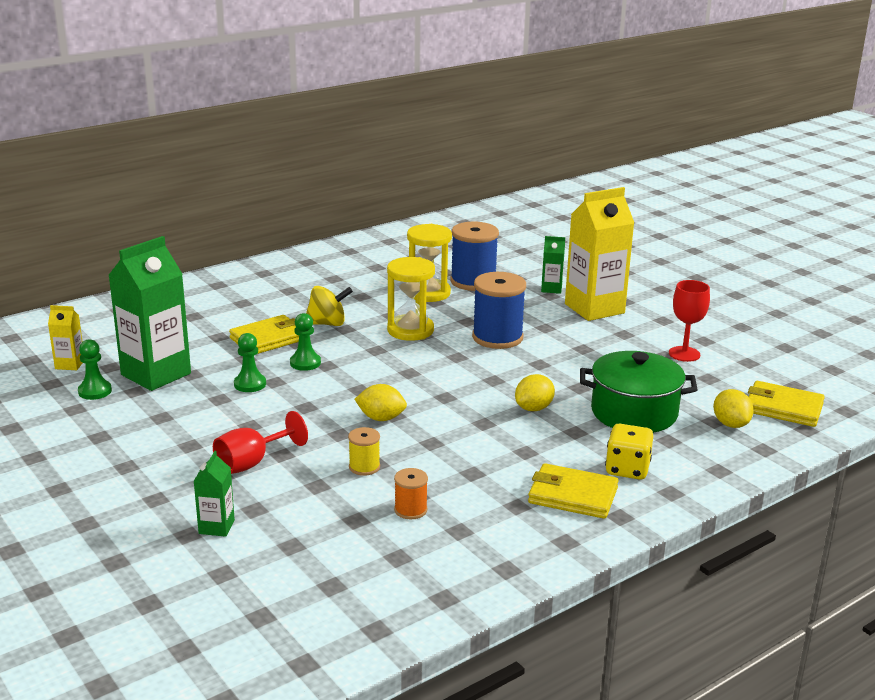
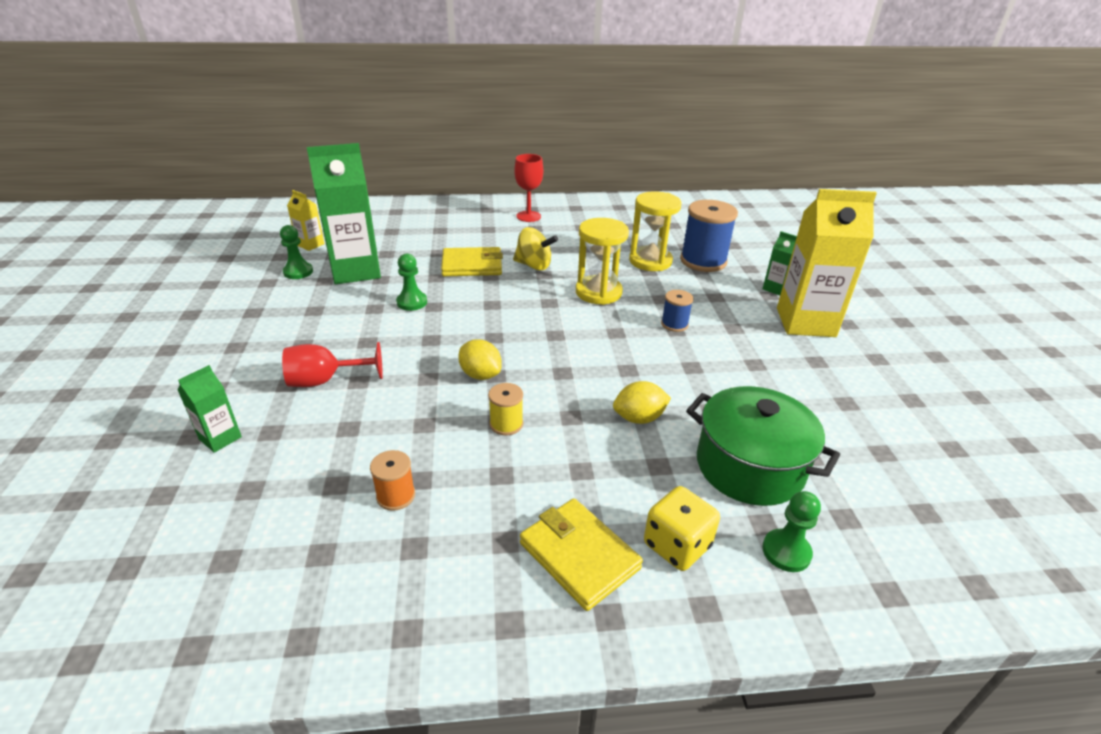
camera: 30 degrees right, 10 degrees up
green pawn [290,313,321,371] -> green pawn moved to [762,491,821,572]
yellow spool [348,427,380,476] -> yellow spool moved to [488,383,523,435]
blue spool [472,272,526,349] -> blue spool [661,290,693,332], size x0.50
red goblet [669,280,710,362] -> red goblet moved to [514,154,543,222]
yellow lemon [713,389,754,428] -> none
yellow wallet [748,381,825,427] -> none

